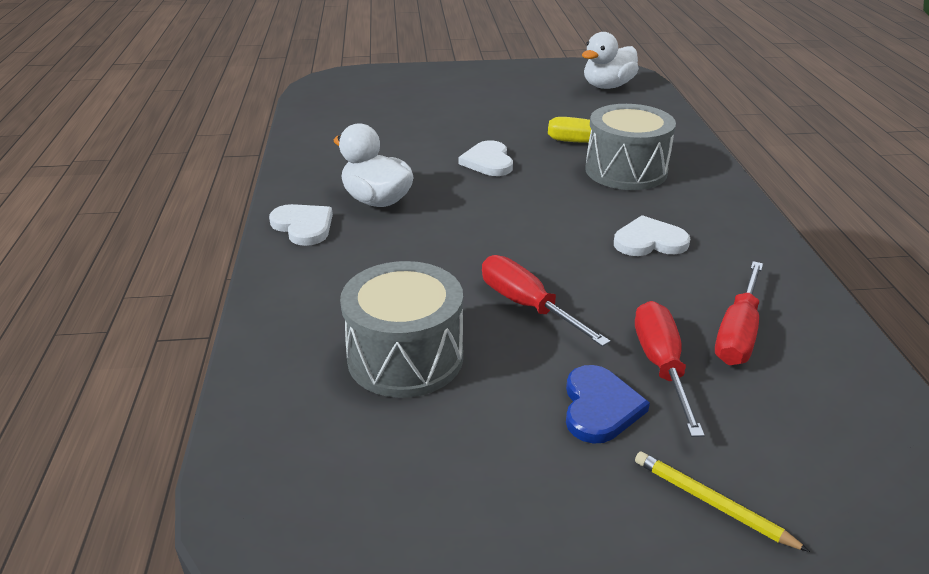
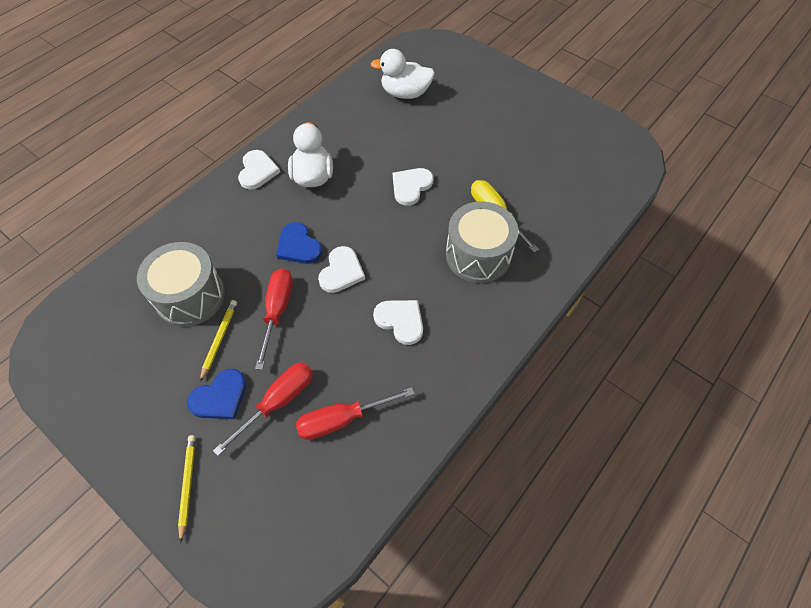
camera: 45 degrees right, 25 degrees up
white duck [582,32,639,89] -> white duck moved to [371,49,435,99]
none -> yellow pencil [200,300,237,382]
none -> blue heart [276,222,322,264]
none -> white heart [318,246,365,293]

